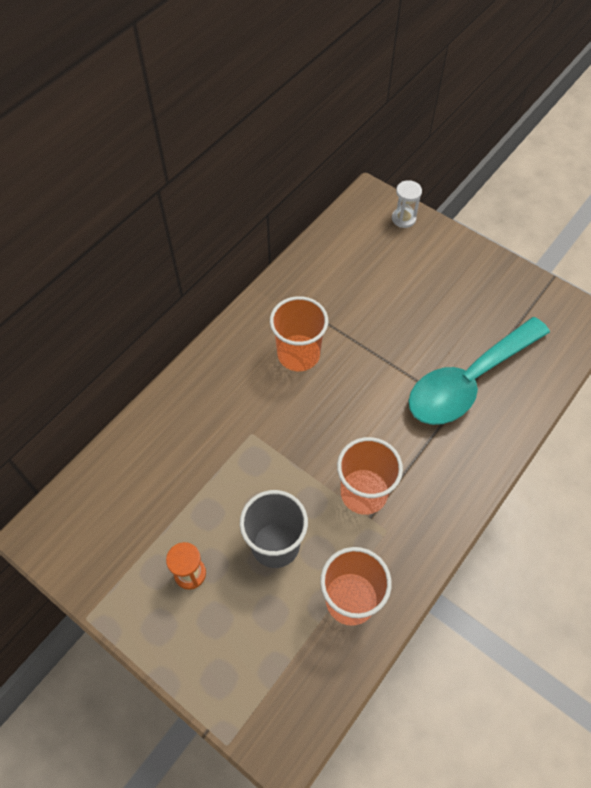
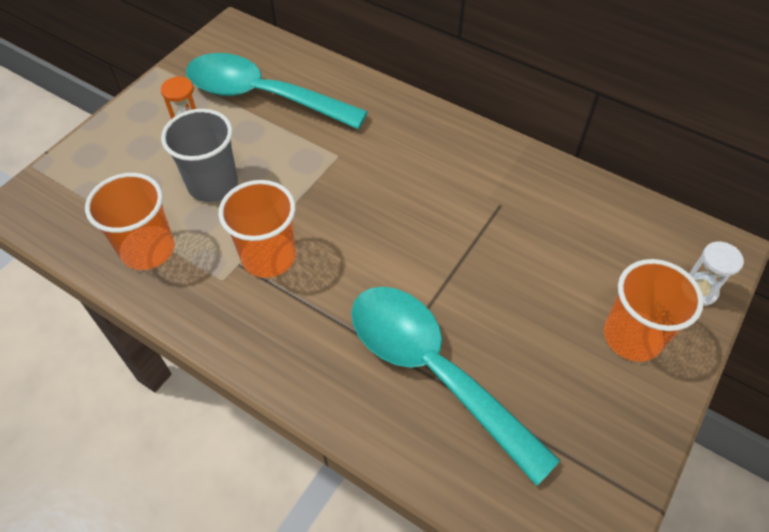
camera: 85 degrees right, 5 degrees down
orange cup [270,296,328,371] -> orange cup moved to [604,259,704,362]
none -> turquoise spoon [186,53,368,129]

